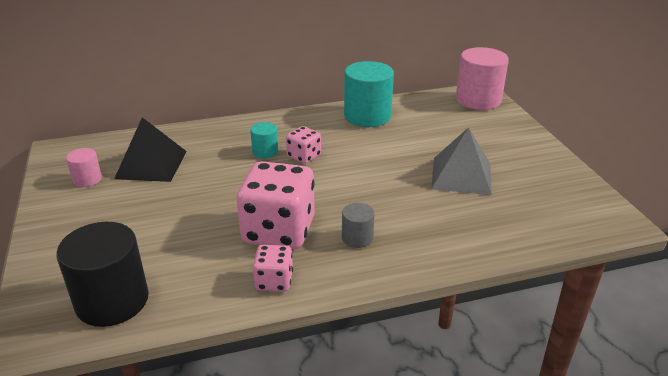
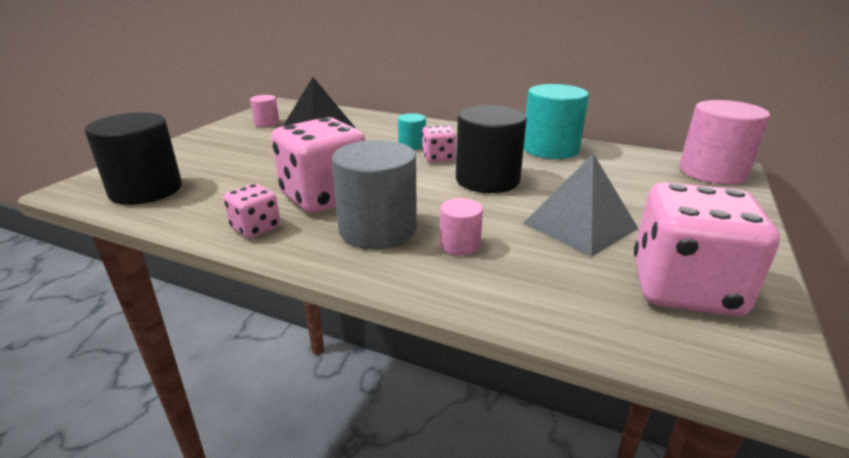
camera: 40 degrees right, 5 degrees down
grey cylinder [342,203,375,248] -> grey cylinder [331,140,417,249], size x2.00
none -> pink cylinder [440,198,483,255]
none -> black cylinder [456,105,527,193]
none -> pink dice [634,182,780,316]

